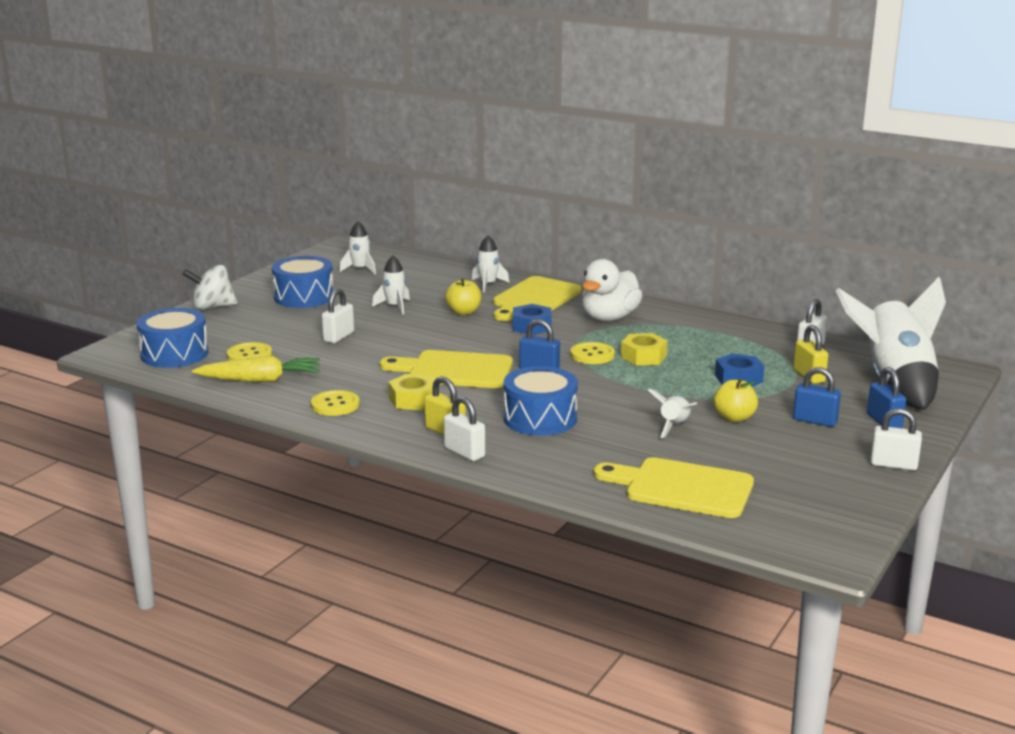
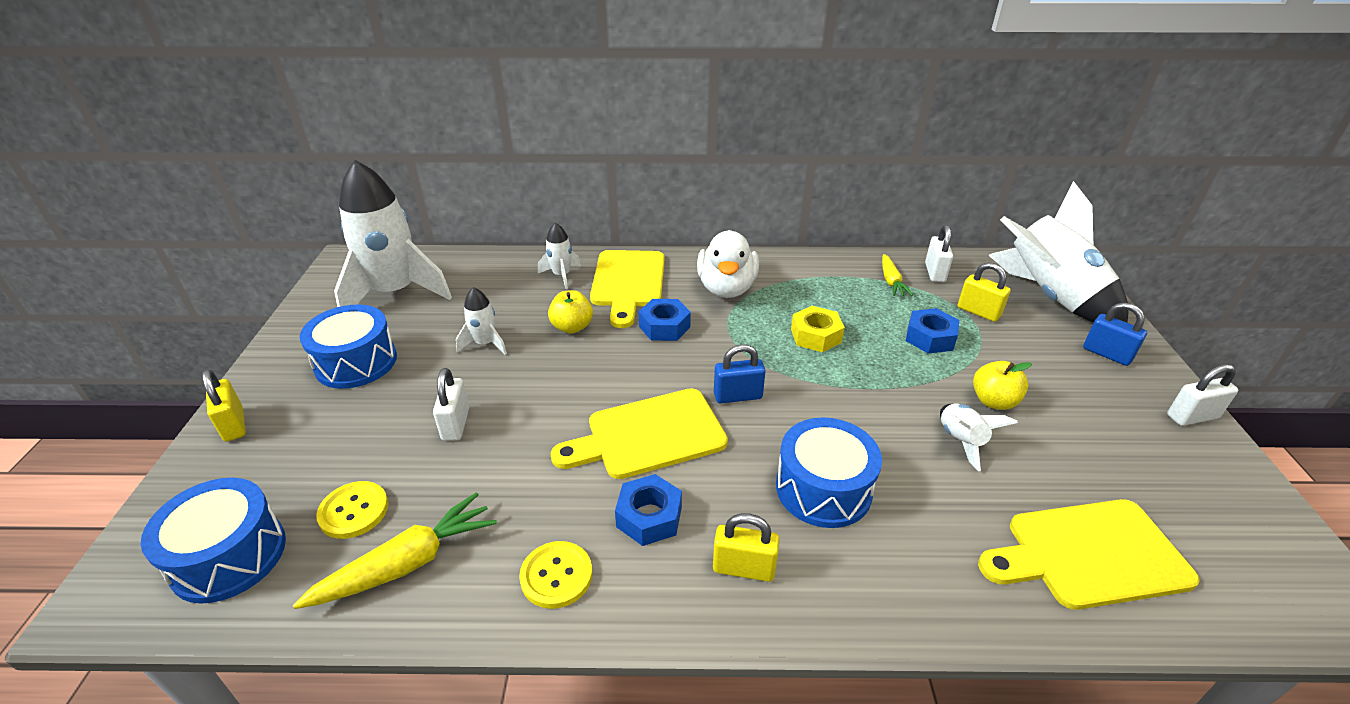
camera: 30 degrees left, 15 degrees up
white spinning top [182,265,237,310] -> yellow padlock [202,369,246,442]
white rocket [339,221,376,274] -> white rocket [334,160,452,307], size x2.27
yellow nut [388,374,434,410] -> blue nut [615,474,682,546]
white padlock [444,396,485,461] -> none
yellow button [570,342,615,364] -> none
blue padlock [793,367,841,427] -> none
none -> yellow carrot [882,254,913,296]

